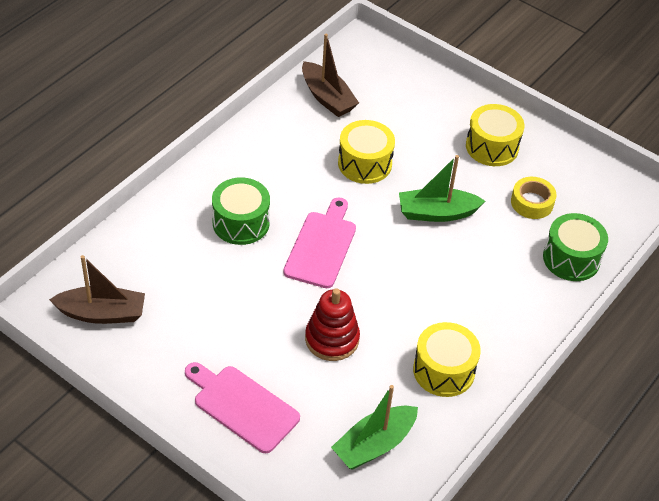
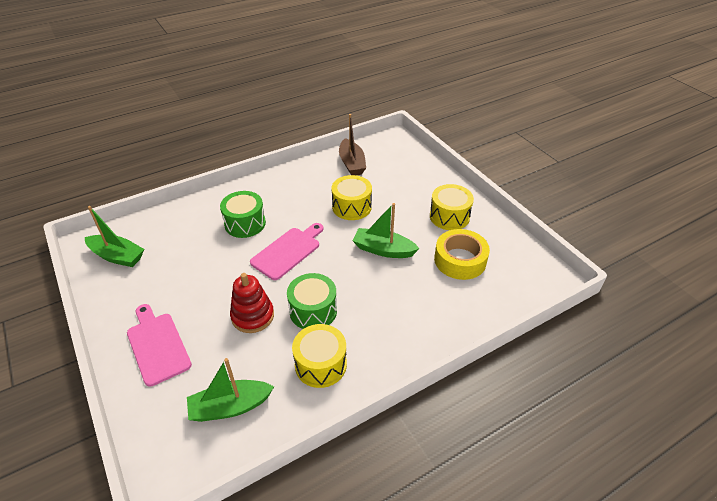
camera: 25 degrees right, 5 degrees down
brown boat [49,255,145,324] -> green boat [85,206,144,267]
yellow tape [511,177,557,219] -> yellow tape [434,229,490,280], size x1.53
green drum [543,213,608,281] -> green drum moved to [287,273,337,329]

